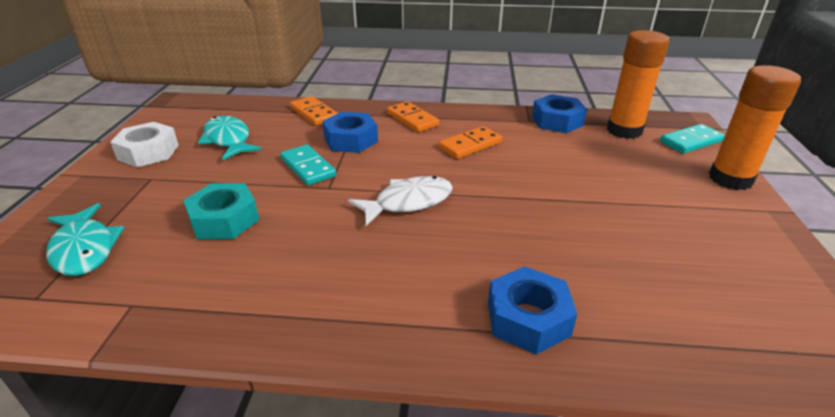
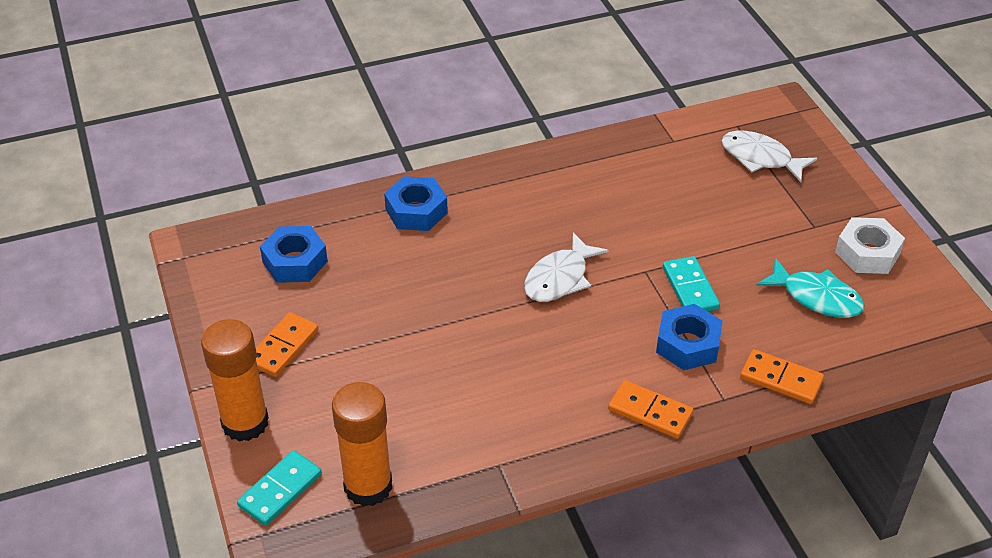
camera: 155 degrees right, 10 degrees up
turquoise fish [46,203,124,276] -> white fish [722,131,817,182]
turquoise nut [183,183,259,239] -> none
turquoise domino [280,144,336,185] -> turquoise domino turned 45 degrees clockwise [663,256,720,312]
orange domino [439,126,502,159] -> orange domino moved to [256,312,318,377]
blue nut [532,94,587,133] -> blue nut moved to [260,226,328,283]

